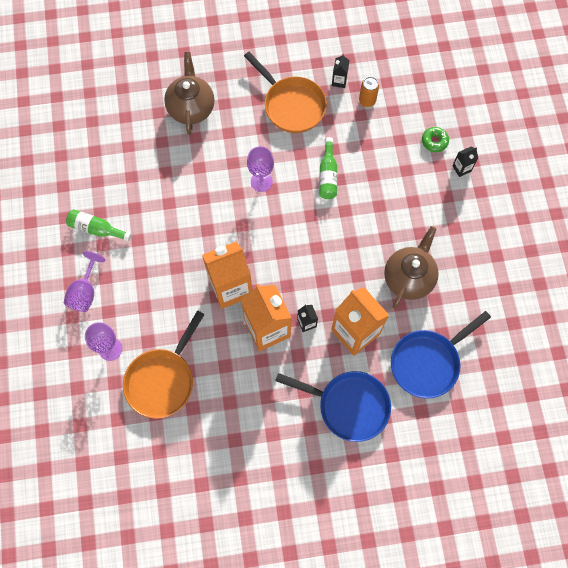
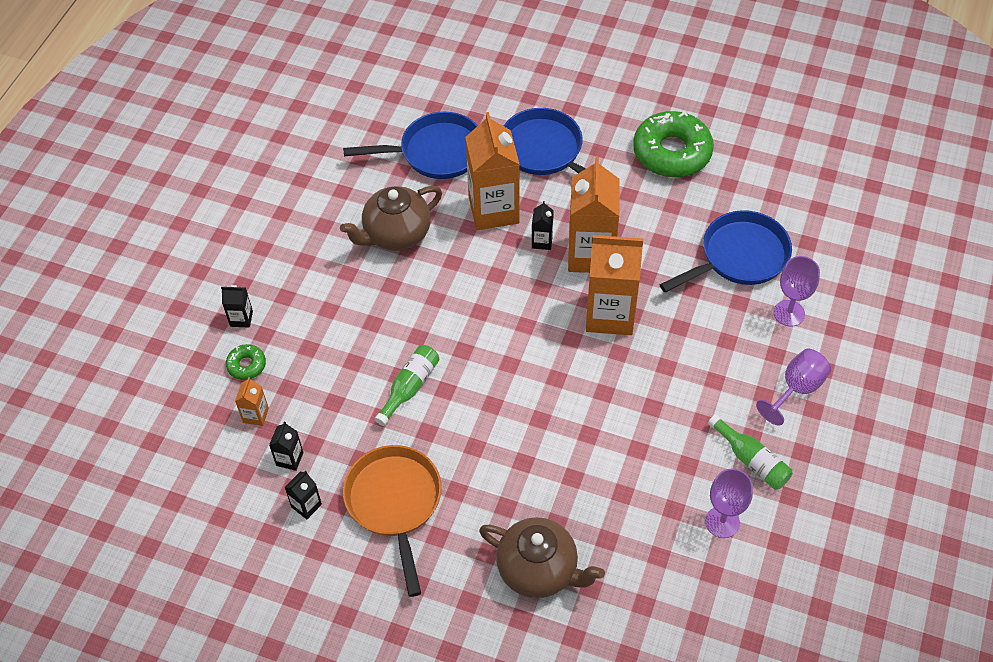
camera: 150 degrees left, 15 degrees down
orange pan [123,310,205,419] -> blue pan [659,210,792,293]
brown teapot [164,52,215,135] -> brown teapot turned 90 degrees counterclockwise [479,517,605,598]
purple goblet [247,146,274,192] -> purple goblet moved to [705,469,753,538]
orange can [359,77,379,107] -> black carton [269,421,303,471]
none -> orange carton [235,377,269,426]
none -> green donut [633,111,714,177]

